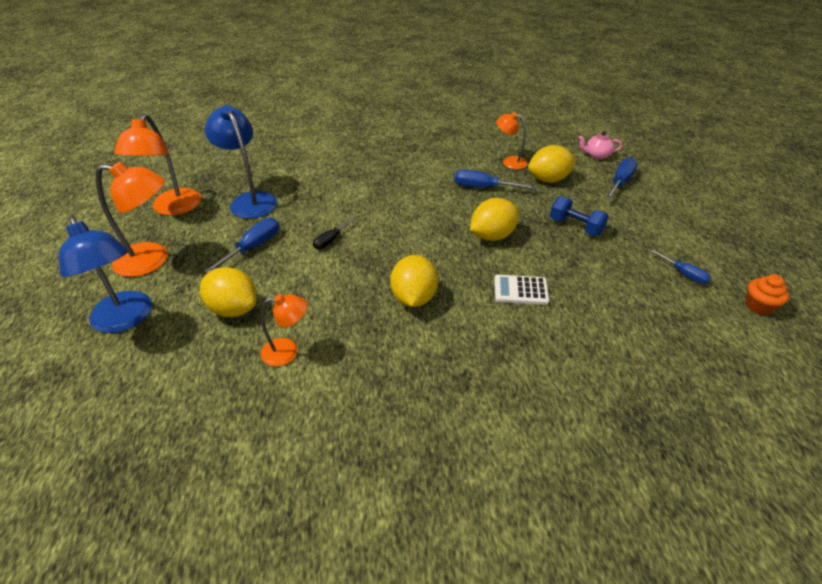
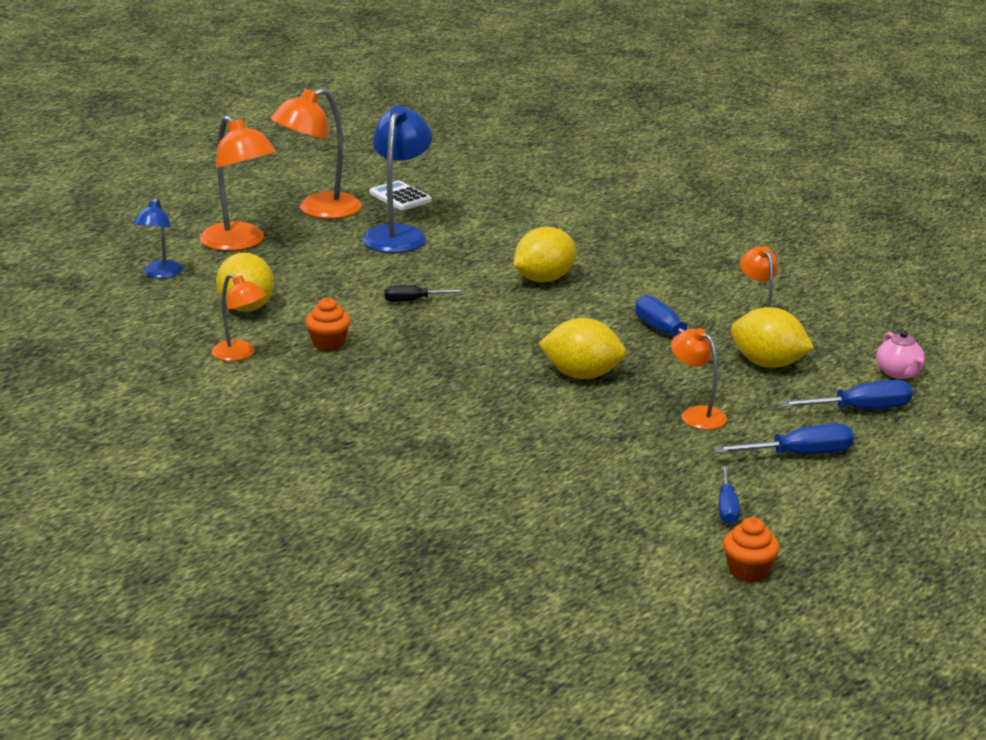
camera: 45 degrees right, 15 degrees down
blue lamp [59,215,152,333] -> blue lamp [133,198,183,278], size x0.58
blue screwdriver [205,218,279,273] -> blue screwdriver moved to [714,424,854,454]
yellow lemon [390,255,438,307] -> yellow lemon moved to [514,227,576,282]
white calculator [494,275,549,305] -> white calculator moved to [369,180,432,210]
blue dumbbell [550,196,609,236] -> orange lamp [671,328,727,430]
pink teapot [579,131,623,160] -> pink teapot turned 150 degrees counterclockwise [876,331,925,379]
none -> orange cupcake [305,297,351,351]

